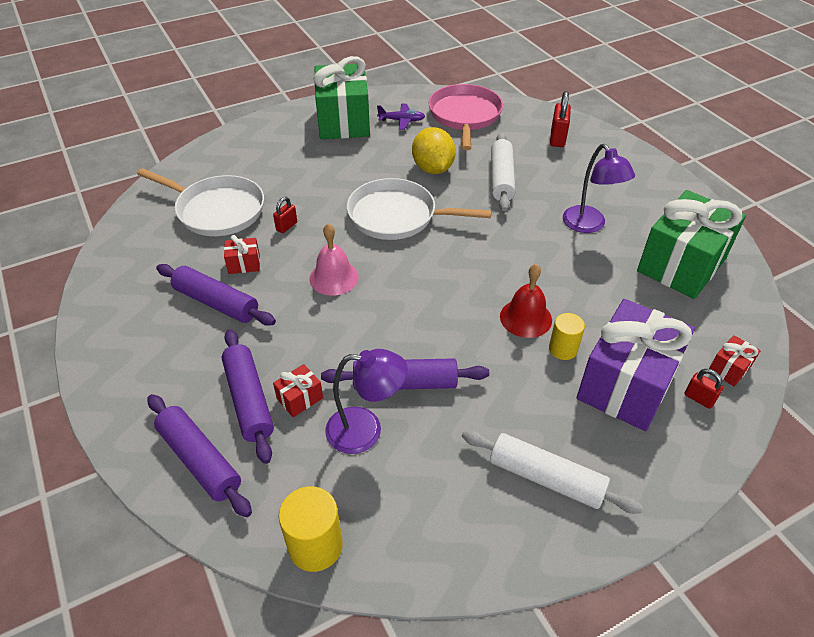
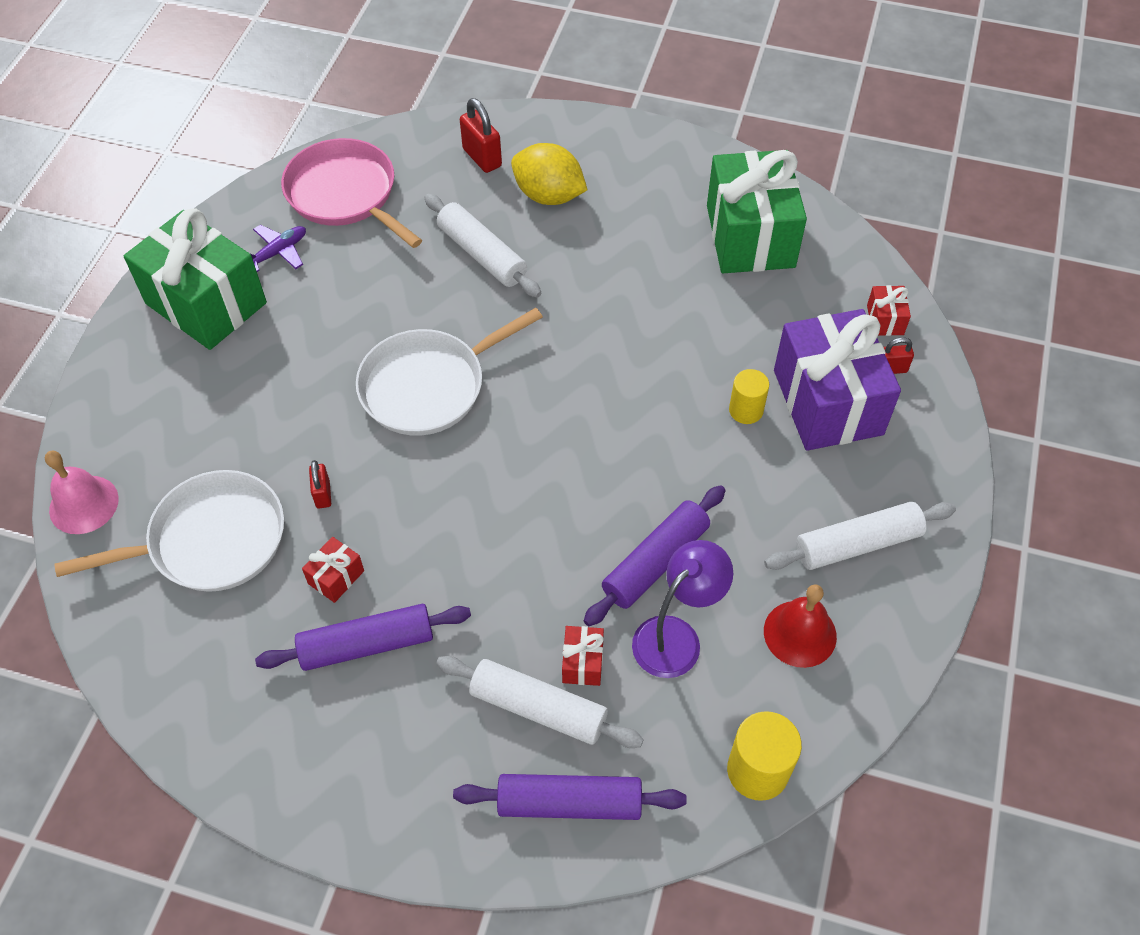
camera: 45 degrees left, 10 degrees up
purple rolling pin [222,329,274,464] -> white rolling pin [436,656,644,748]
pink bell [309,224,359,296] -> pink bell moved to [45,451,119,534]
yellow lemon [412,127,456,174] -> yellow lemon moved to [511,143,587,205]
red bell [500,264,552,338] -> red bell moved to [764,584,837,668]
purple lamp [563,144,635,233] -> none

